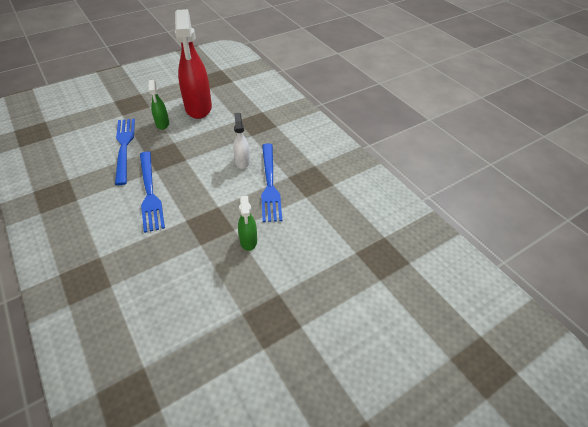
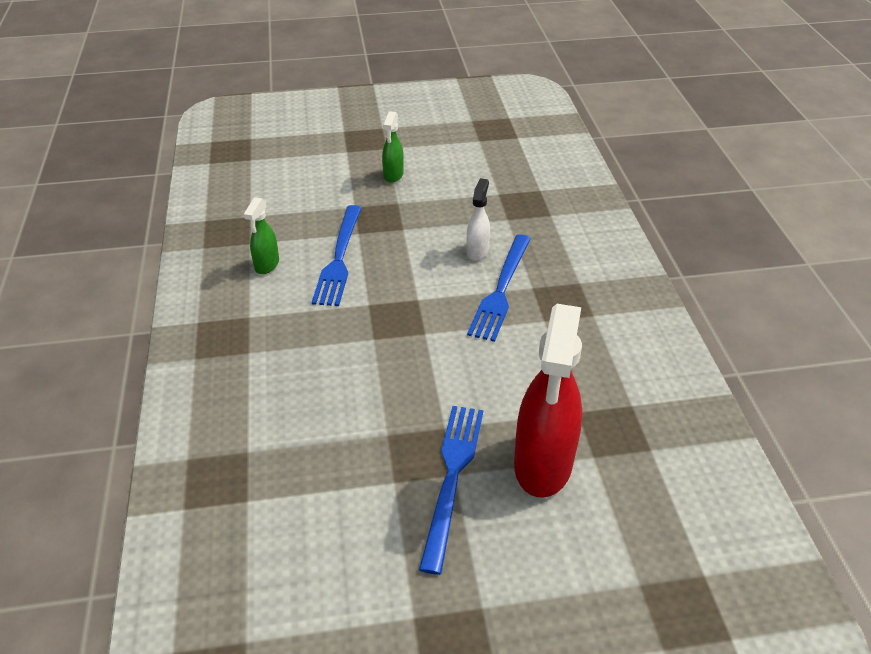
camera: 25 degrees right, 5 degrees down
blue fork [115,118,135,185] -> blue fork moved to [419,406,483,575]
red spray bottle [175,9,212,119] -> red spray bottle moved to [514,304,582,498]
green spray bottle [238,196,257,251] -> green spray bottle moved to [244,197,279,274]

